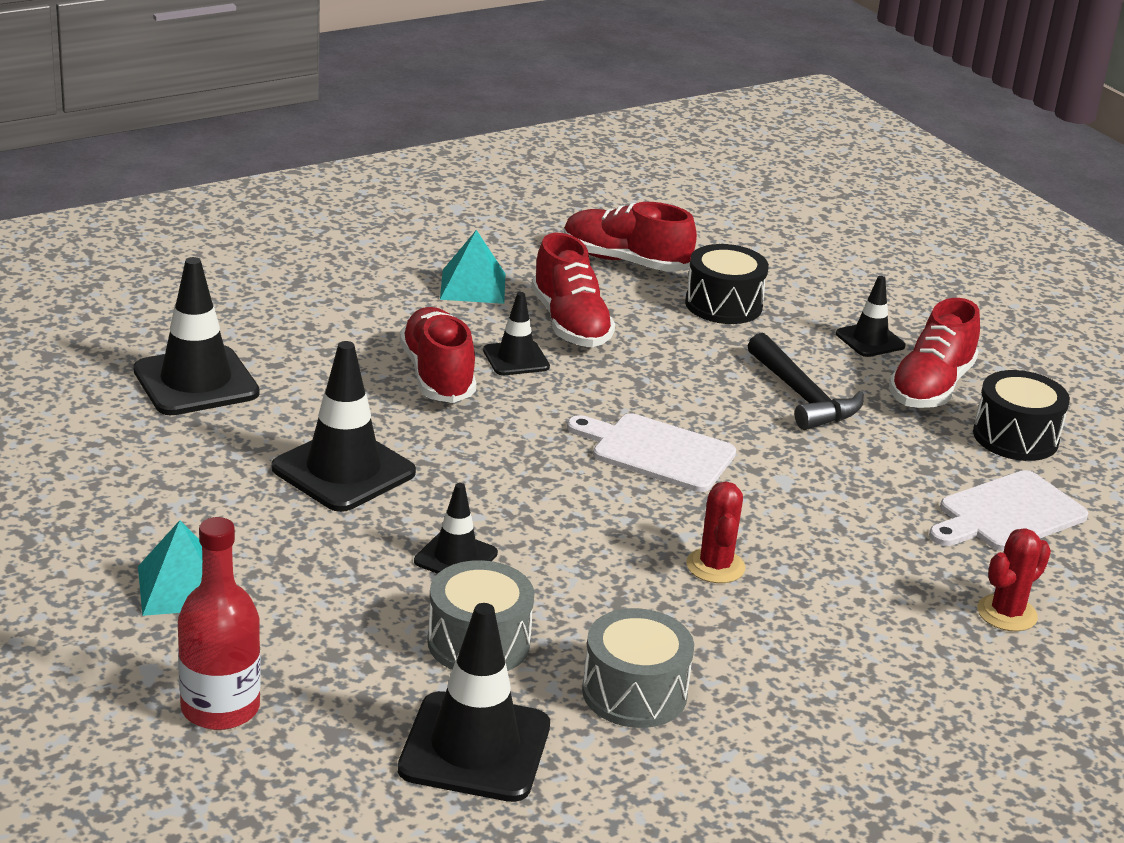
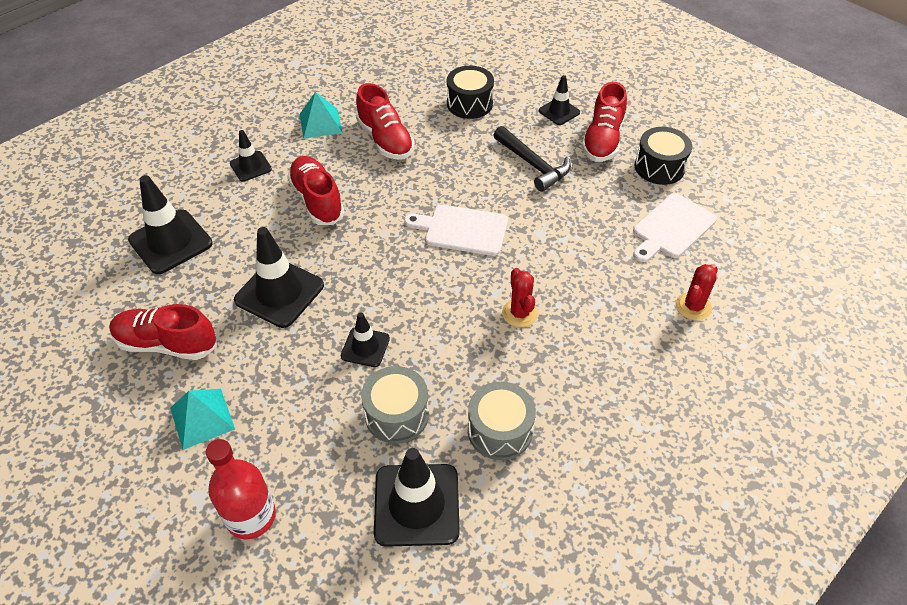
camera: 10 degrees left, 20 degrees up
black traffic cone [483,292,550,375] -> black traffic cone moved to [230,130,272,182]
red shoe [564,202,697,272] -> red shoe moved to [109,304,217,360]

